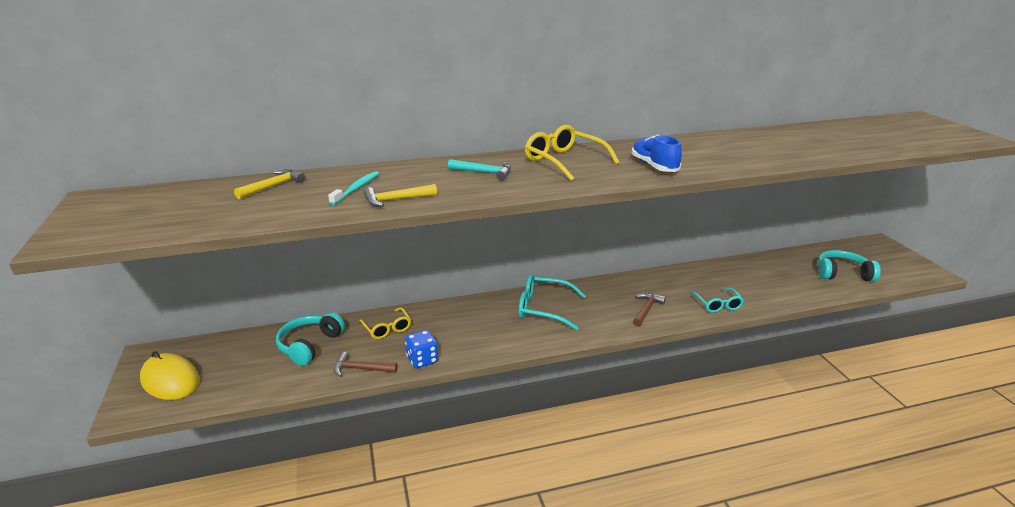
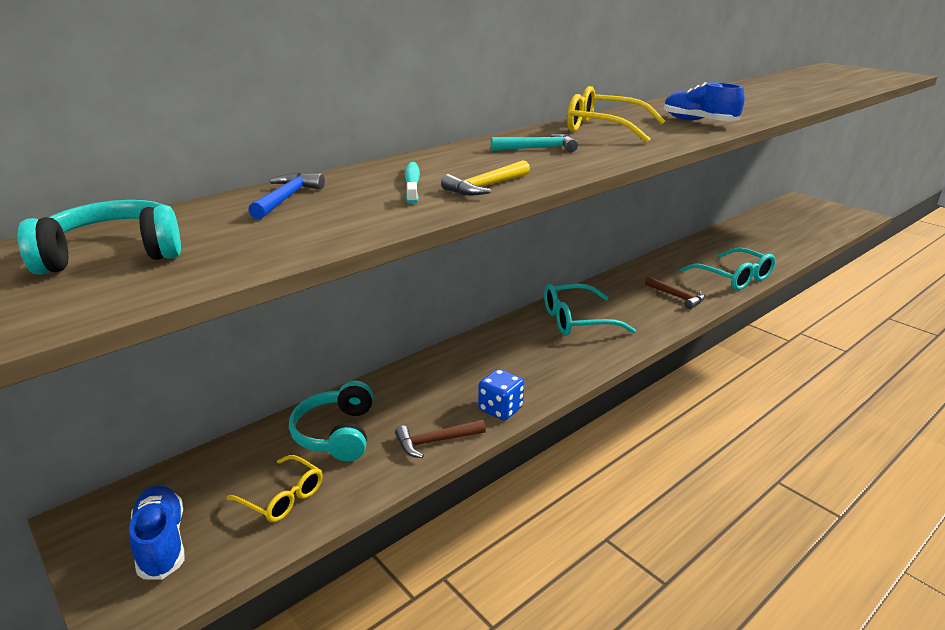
camera: 25 degrees left, 0 degrees up
yellow mouse [140,351,200,400] -> blue shoe [129,485,184,580]
yellow hammer [234,169,305,199] -> blue hammer [248,173,325,219]
yellow glasses [360,307,411,339] -> yellow glasses moved to [226,455,322,522]
brown hammer [633,293,666,327] -> brown hammer turned 135 degrees clockwise [645,276,705,309]
turquoise glasses [690,288,744,313] -> turquoise glasses [680,248,775,290], size x1.56
turquoise headphones [818,250,881,282] -> turquoise headphones moved to [18,200,181,275]

